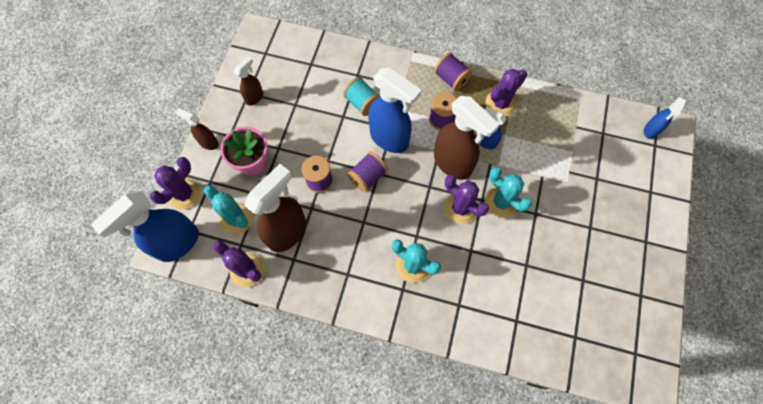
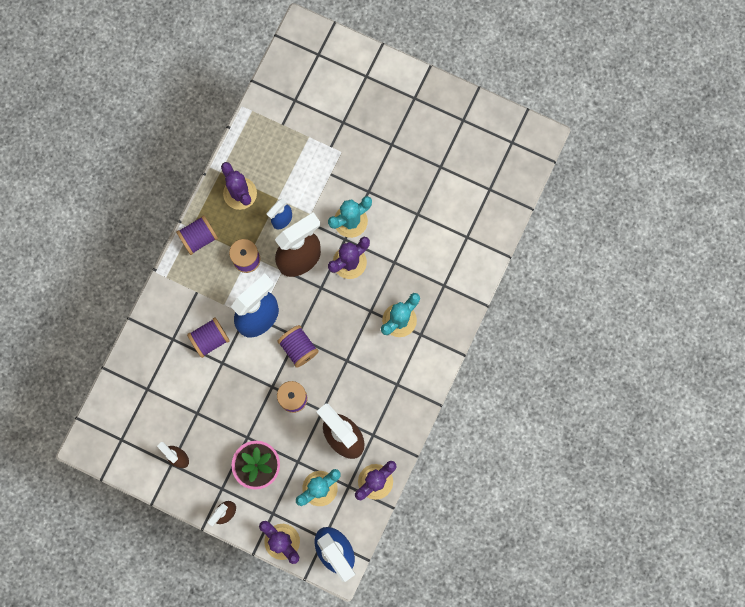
camera: 80 degrees left, 10 degrees up
turquoise spool [343,77,380,116] -> purple spool [187,317,230,358]
blue spray bottle [644,97,687,139] -> none

